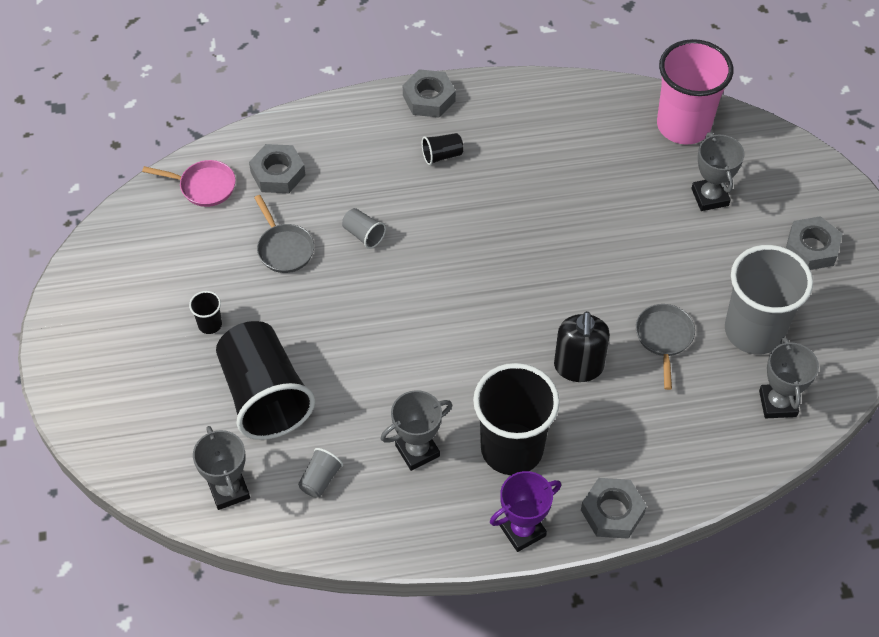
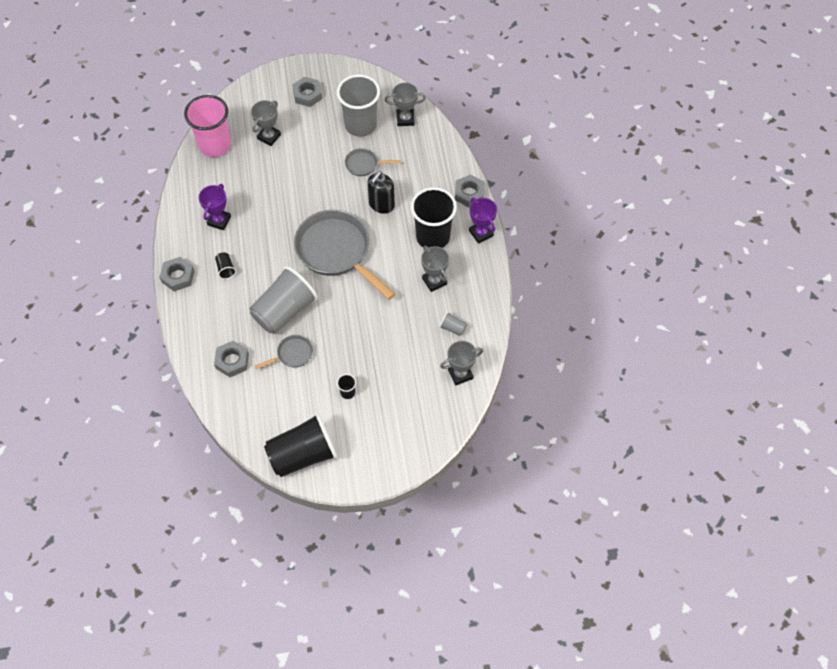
camera: 90 degrees left, 5 degrees up
pink pan [142,160,236,207] -> none
black cup [216,321,315,440] -> black cup moved to [264,413,338,477]
grey cup [342,208,386,249] -> grey cup [250,266,318,334], size x2.48
black soap dispenser [554,311,610,382] -> black soap dispenser turned 120 degrees clockwise [367,171,395,214]
grey trophy [691,132,744,211] -> grey trophy turned 45 degrees counterclockwise [251,100,281,146]
none -> purple trophy [198,184,231,230]
none -> grey pan [294,210,395,300]

